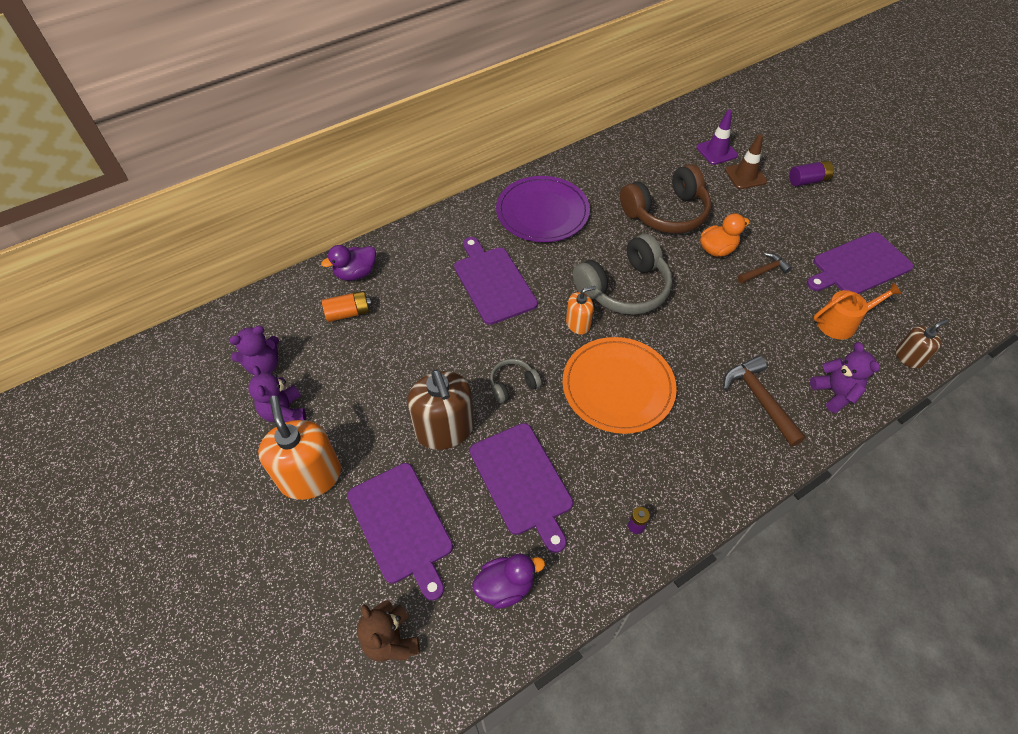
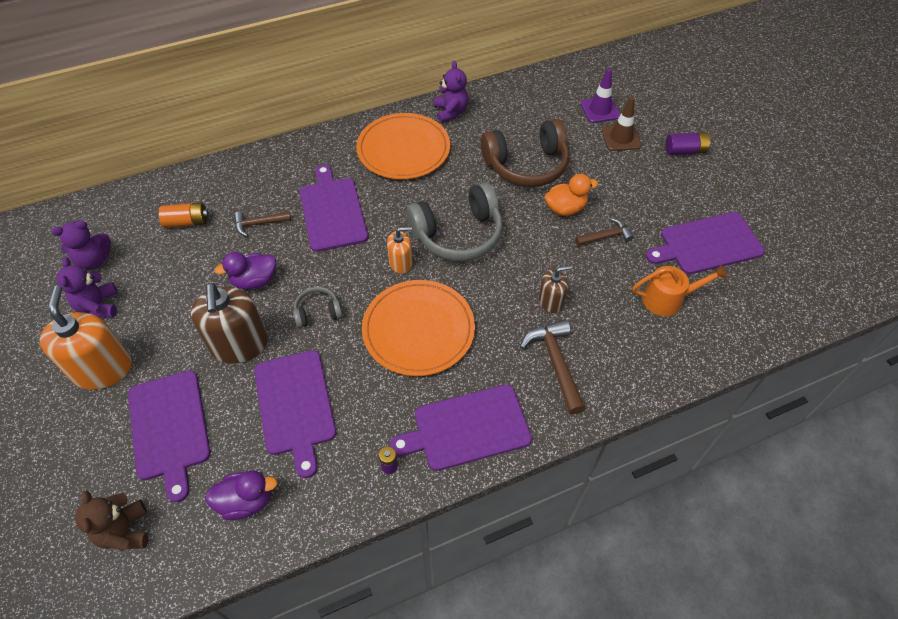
camera: 10 degrees right, 0 degrees up
purple duck [321,245,376,281] -> purple duck moved to [214,252,276,289]
purple plate [496,176,590,242] -> orange plate [356,113,450,179]
purple teddy bear [810,342,880,413] -> purple teddy bear moved to [434,61,469,123]
brown soap dispenser [896,319,948,369] -> brown soap dispenser moved to [539,265,572,313]
none -> brown hammer [234,211,291,236]
none -> purple cutting board [390,384,532,471]

